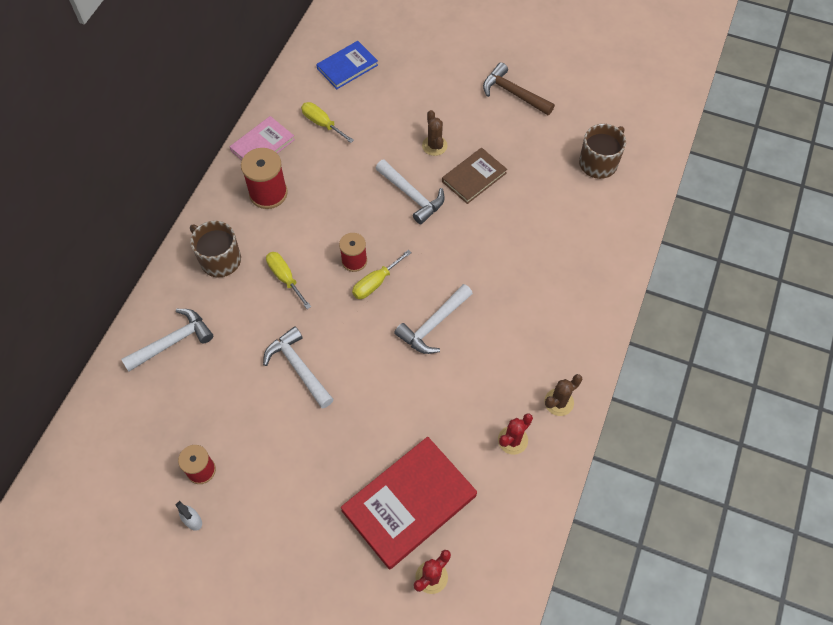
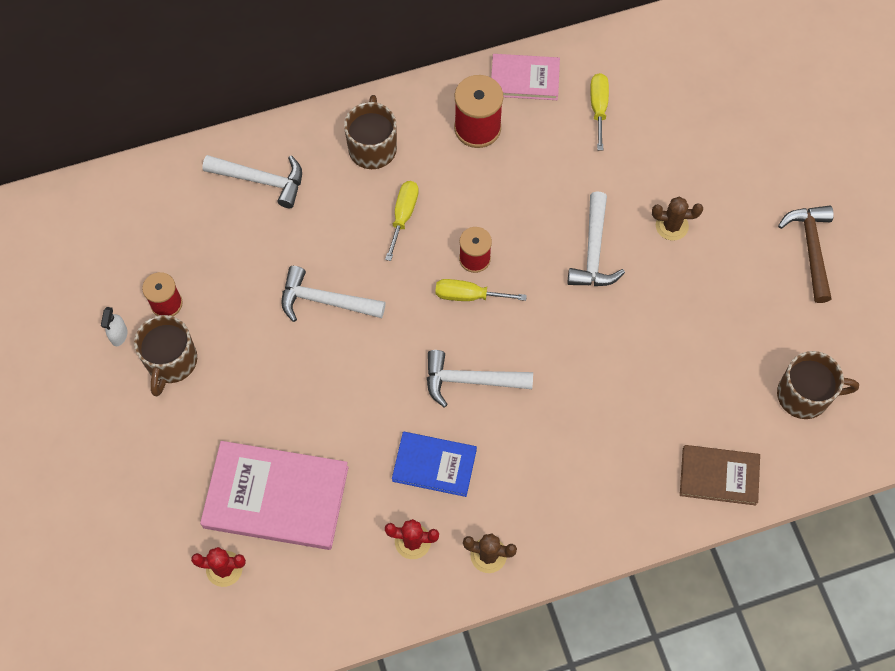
camera: 50 degrees right, 5 degrees up
white hammer [263,327,334,409] -> white hammer turned 90 degrees counterclockwise [281,266,386,322]
blue book [316,41,378,89] -> blue book moved to [392,432,477,497]
red book [341,437,477,570] -> pink book [200,441,349,550]
brown cactus [422,110,448,156] -> brown cactus turned 60 degrees clockwise [652,197,703,241]
brown book [442,148,507,204] -> brown book moved to [680,445,760,505]
none -> brown mug [134,315,197,396]

